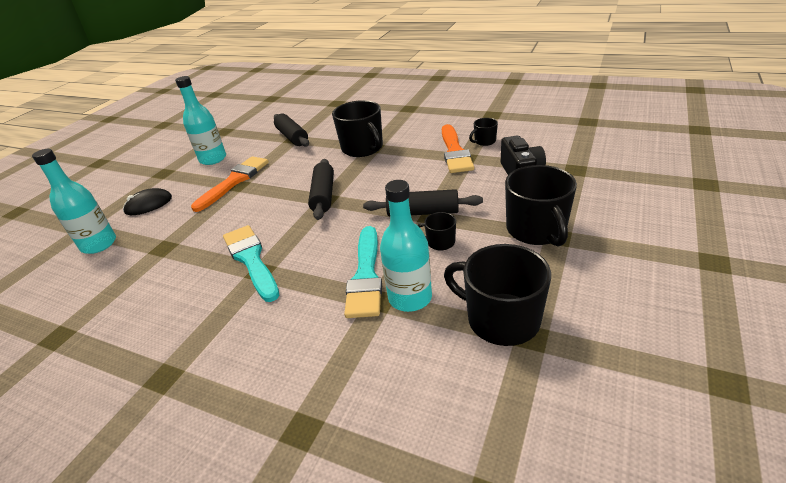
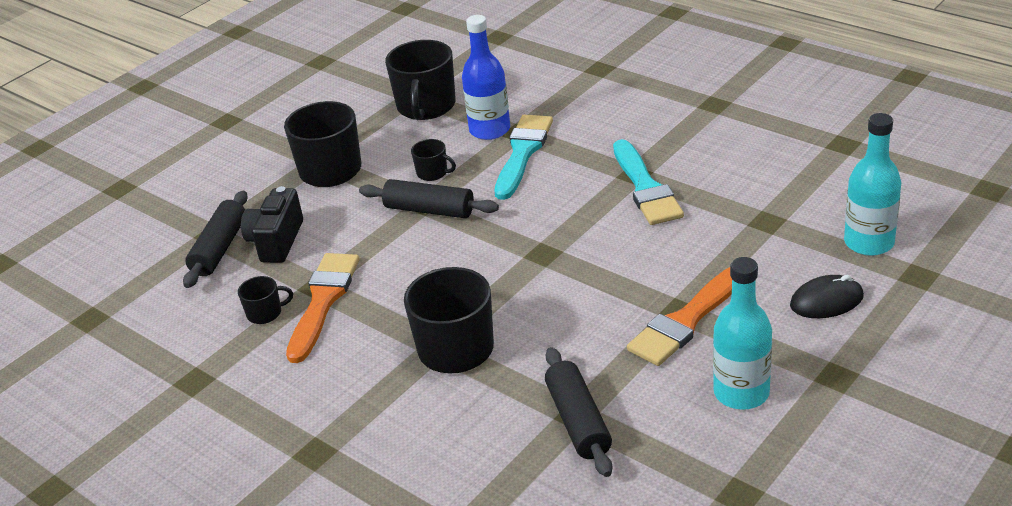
camera: 165 degrees left, 0 degrees up
black rolling pin [308,159,334,220] -> black rolling pin moved to [183,191,248,288]
turquoise bottle [380,180,432,312] -> blue bottle [462,15,510,140]
black mug [444,244,551,346] -> black mug turned 45 degrees clockwise [385,40,456,120]

